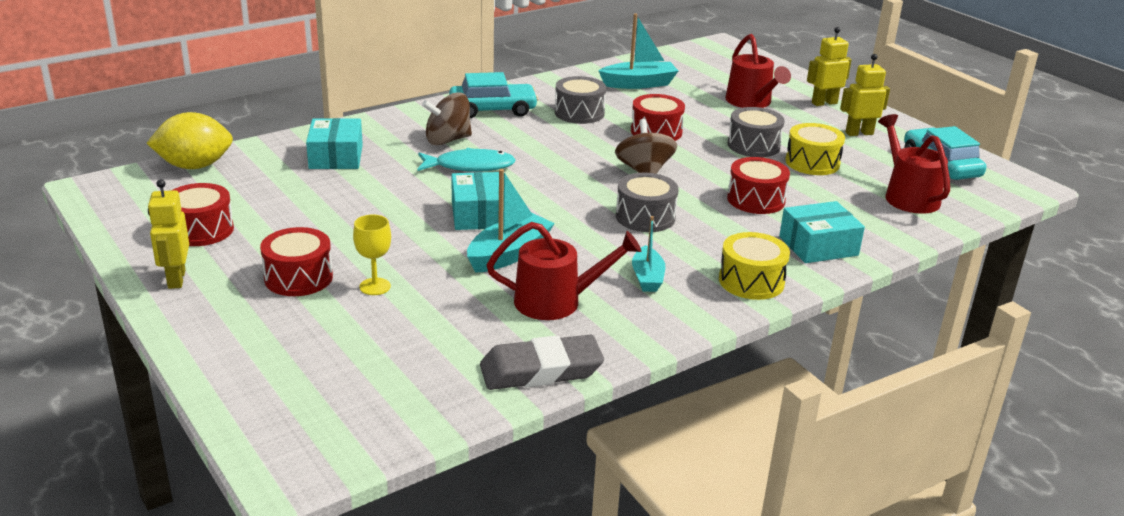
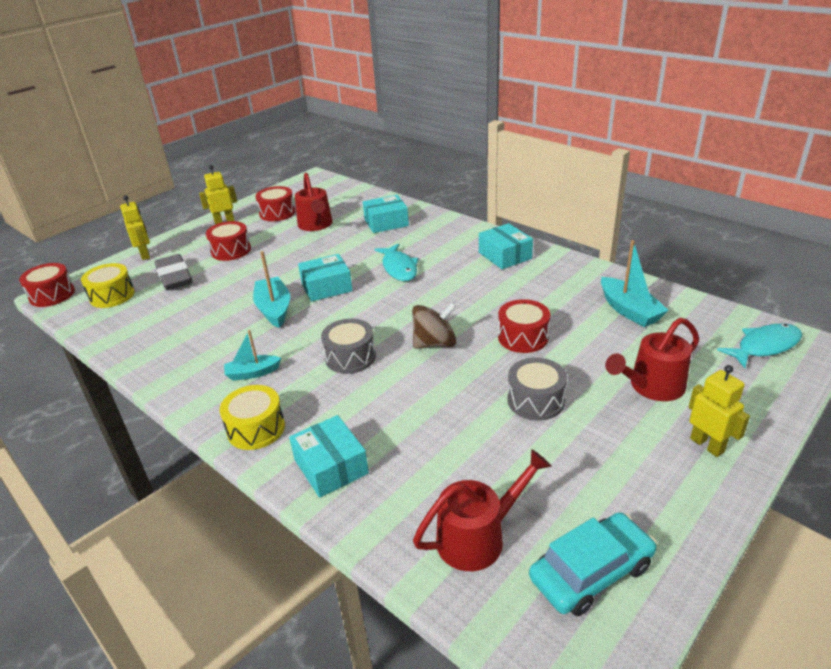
camera: 80 degrees right, 5 degrees up
yellow lemon [147,112,233,169] -> none
yellow goblet [353,215,391,295] -> none
brown spinning top [422,92,472,146] -> none
turquoise car [449,72,538,118] -> turquoise box [479,223,533,269]
turquoise boat [467,169,555,273] -> turquoise boat turned 135 degrees counterclockwise [253,251,290,328]
grey eraser [480,335,604,390] -> grey eraser moved to [154,254,192,290]
red watering can [487,222,641,320] -> red watering can moved to [295,173,333,231]
grey drum [555,76,606,124] -> none
red drum [727,157,790,214] -> red drum moved to [19,263,75,307]
yellow drum [785,123,845,175] -> yellow drum moved to [81,263,135,308]
yellow robot [840,54,890,136] -> yellow robot moved to [120,195,150,260]
none -> turquoise fish [717,323,802,368]

